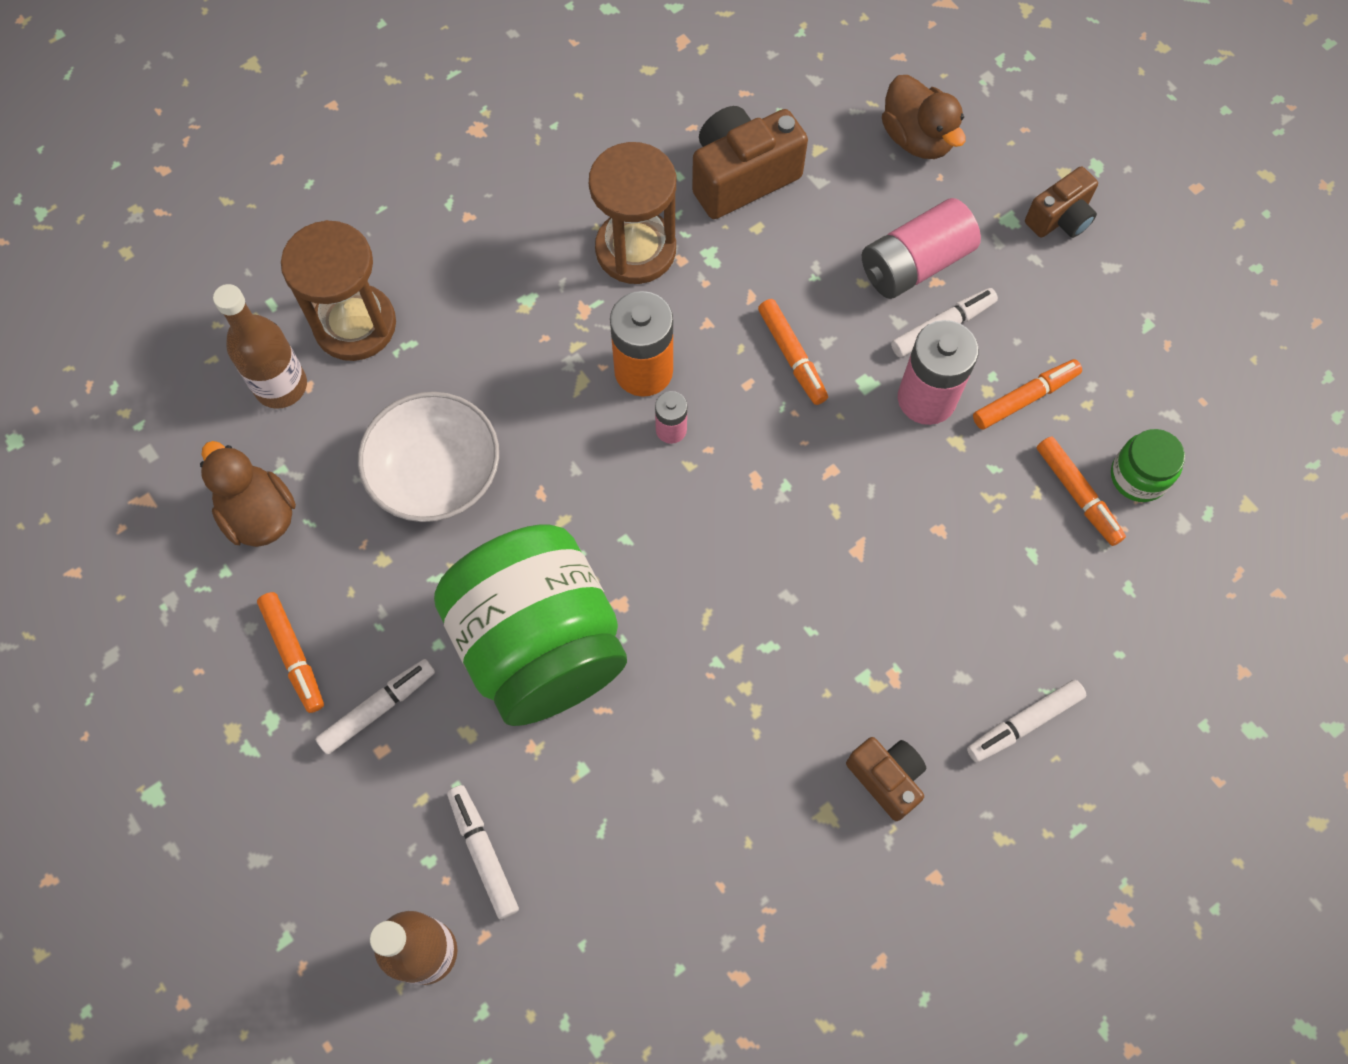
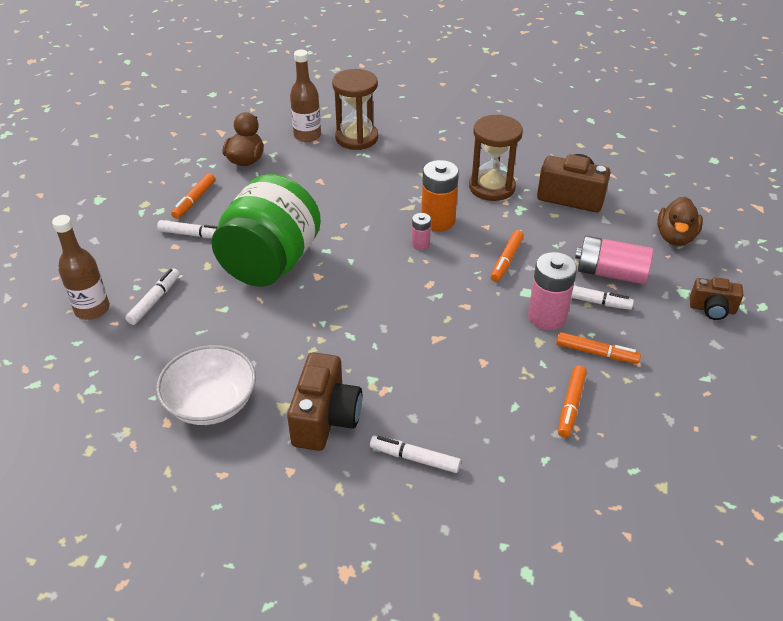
camera: 50 degrees right, 25 degrees down
white bowl [358,392,499,522] -> white bowl moved to [156,345,256,425]
brown camera [846,737,926,821] -> brown camera [287,352,362,451], size x1.65
green jar [1111,429,1185,502] -> none

